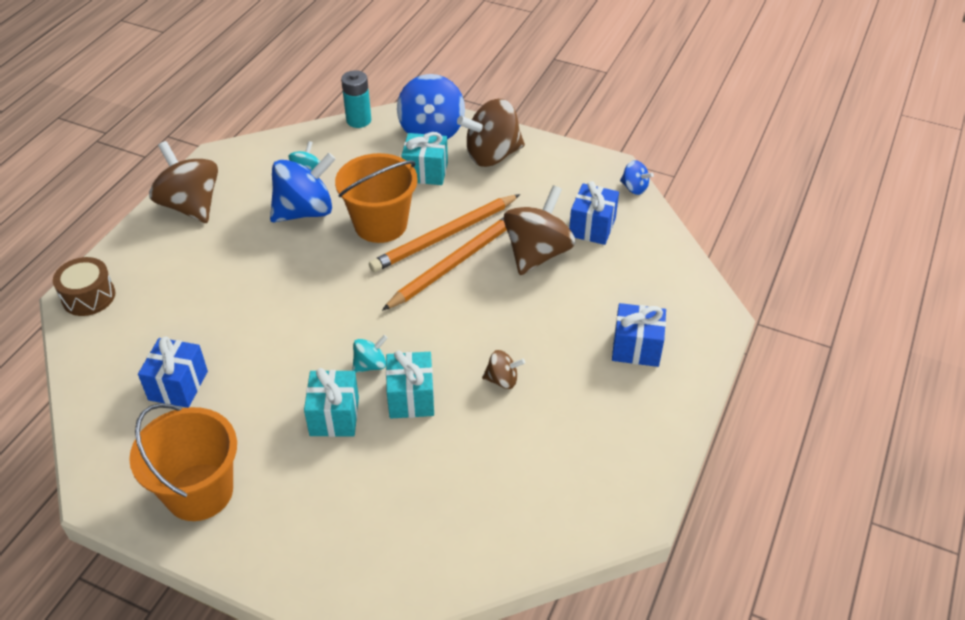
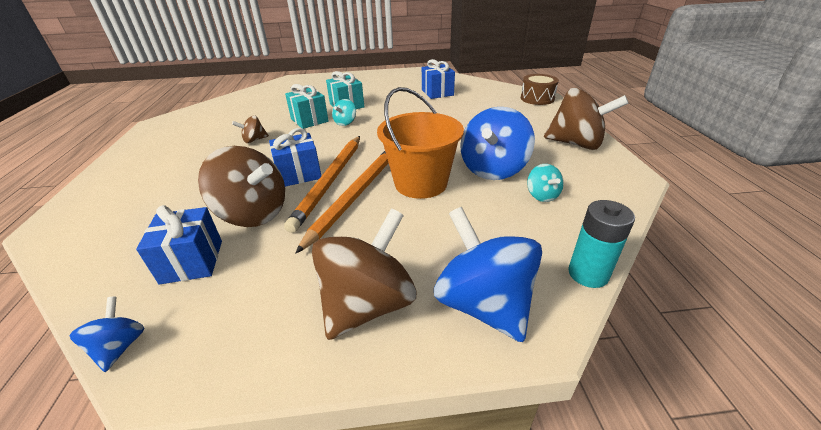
camera: 150 degrees right, 10 degrees down
orange bucket [129,403,237,521] -> none
turquoise gift [401,132,448,185] -> none
brown spinning top [504,185,576,275] -> brown spinning top turned 60 degrees counterclockwise [198,146,285,227]
blue gift [612,303,666,367] -> blue gift moved to [269,128,321,187]
blue spinning top [620,160,654,195] -> blue spinning top turned 75 degrees clockwise [69,297,144,372]

